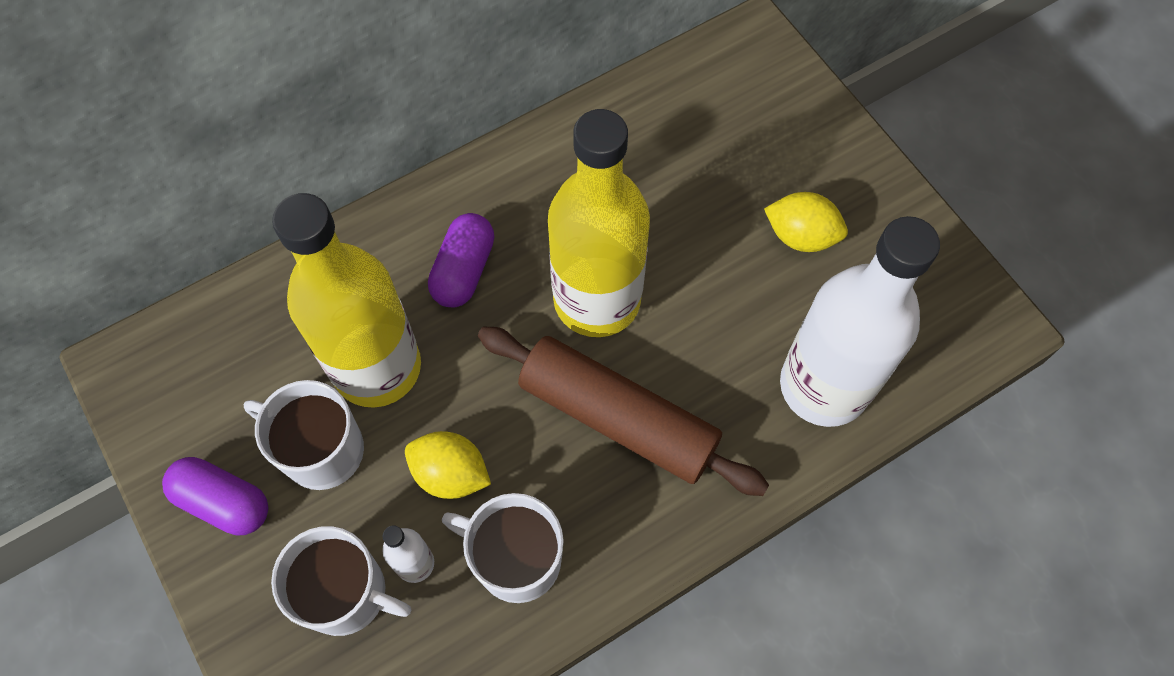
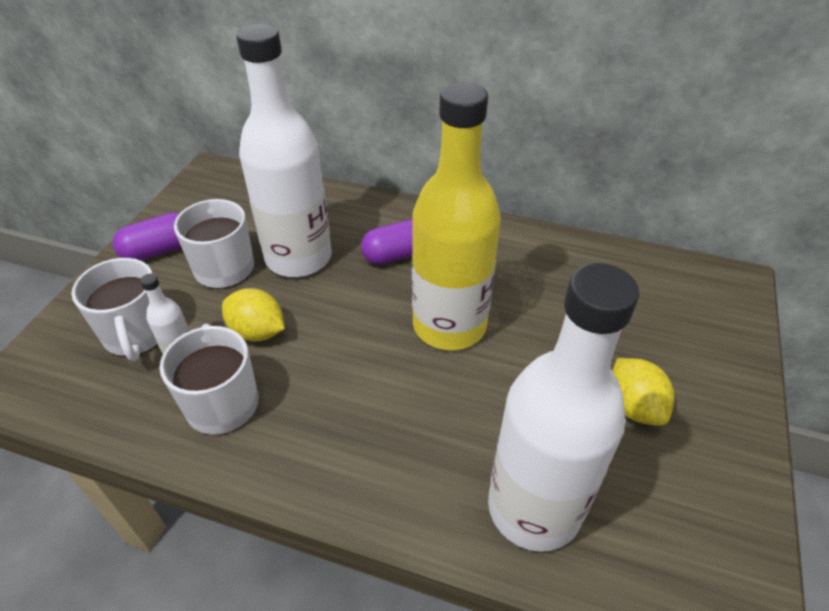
camera: 50 degrees right, 20 degrees down
purple capsule [162,457,268,535] -> purple capsule turned 75 degrees clockwise [113,212,182,261]
yellow bottle [272,193,421,408] -> white bottle [236,24,332,277]
yellow lemon [405,431,491,499] -> yellow lemon turned 45 degrees counterclockwise [222,288,285,342]
brown rolling pin [478,326,769,496] -> none

